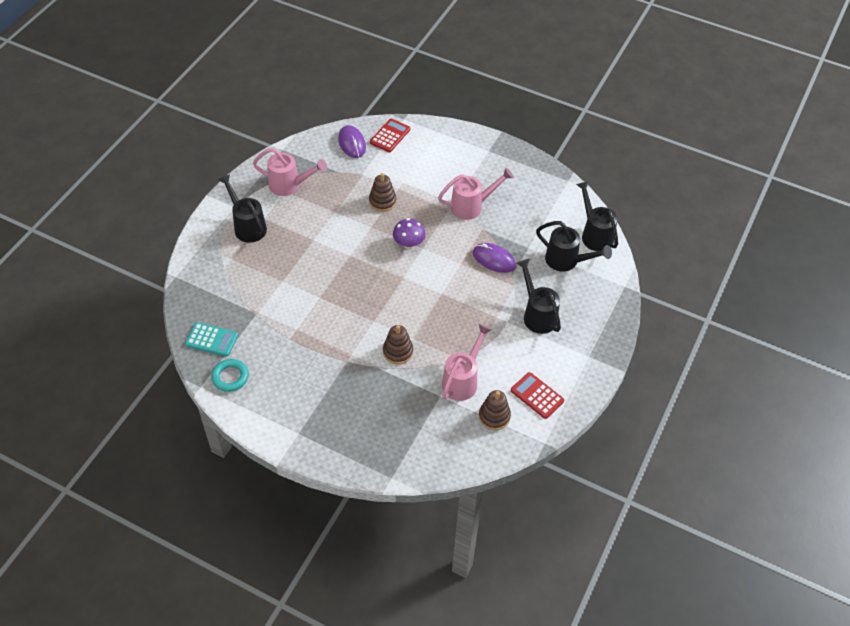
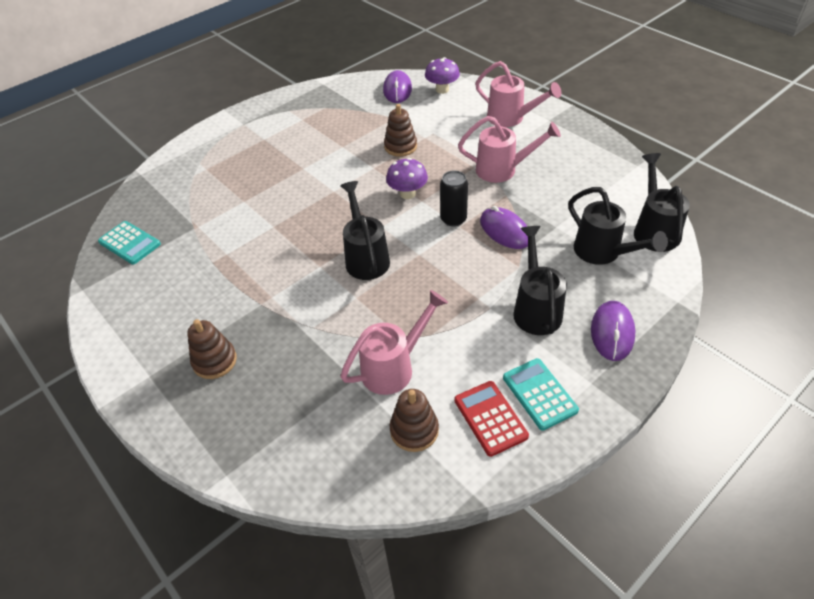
camera: 25 degrees right, 5 degrees down
turquoise ring [211,359,249,392] -> none
black watering can [218,174,267,243] -> black watering can moved to [340,181,390,280]
pink watering can [253,148,327,196] -> pink watering can moved to [475,61,561,127]
red calculator [370,119,410,152] -> purple mushroom [425,57,460,94]
brown stacking toy [383,325,413,364] -> brown stacking toy moved to [187,319,237,379]
none -> black can [440,170,468,227]
none -> turquoise calculator [503,358,579,431]
none -> purple mouse [591,301,636,361]

